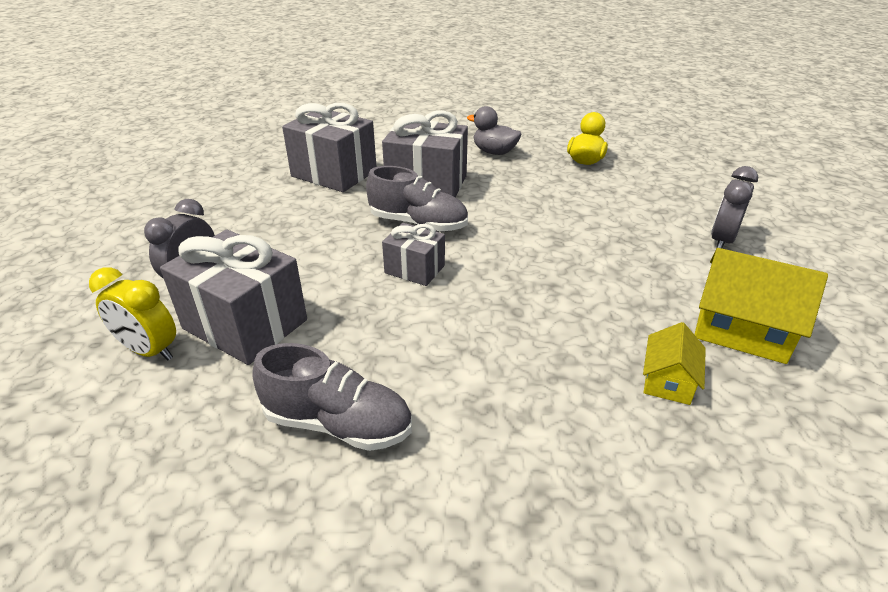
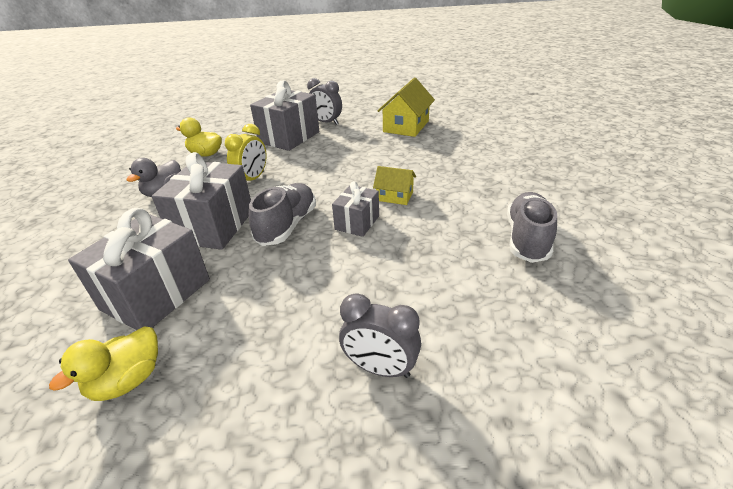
camera: 90 degrees left, 0 degrees up
yellow clock [89,267,176,361] -> yellow clock moved to [225,124,267,181]
grey gift [160,229,307,365] -> grey gift moved to [250,80,319,151]
yellow house [643,322,706,405] -> yellow house moved to [373,166,416,205]
none -> yellow duck [49,326,158,401]

